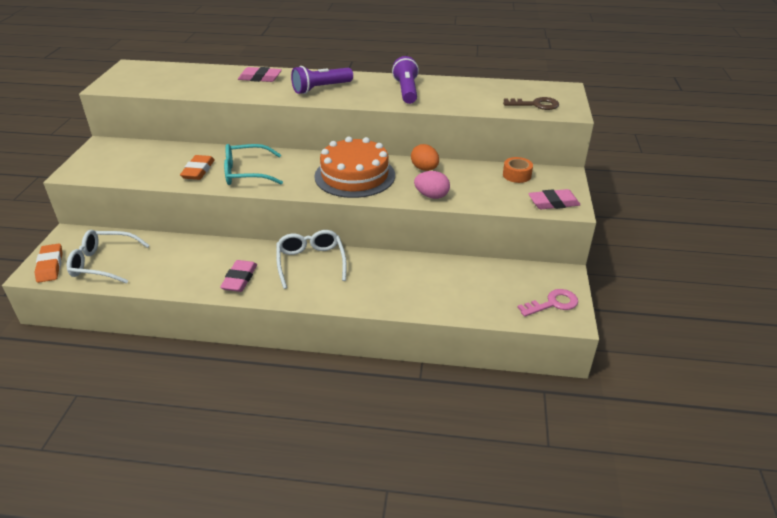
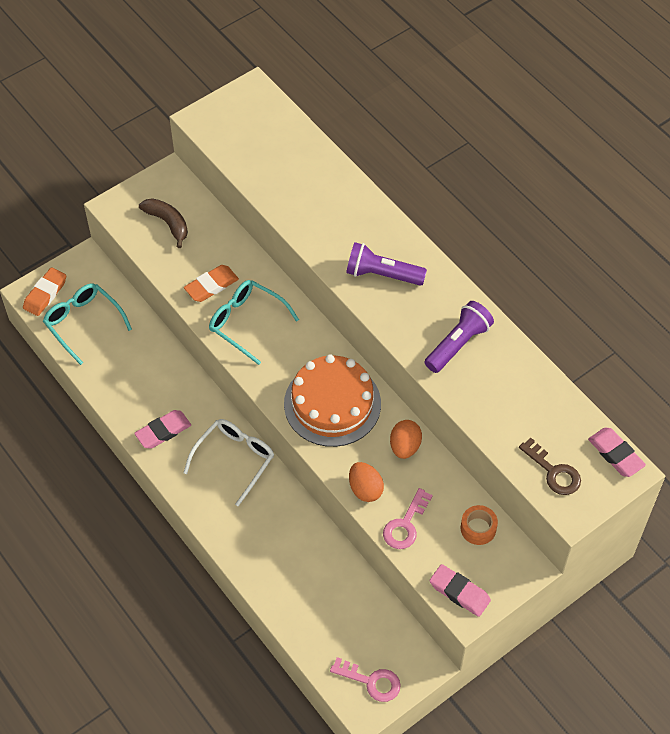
camera: 45 degrees right, 20 degrees up
white glasses [67,230,150,284] -> turquoise glasses [43,283,132,365]
pink eraser [238,67,282,82] -> pink eraser moved to [588,428,646,477]
pink egg [414,171,450,199] -> orange egg [349,462,384,502]
none -> brown banana [139,198,188,248]
none -> pink key [383,488,433,549]

